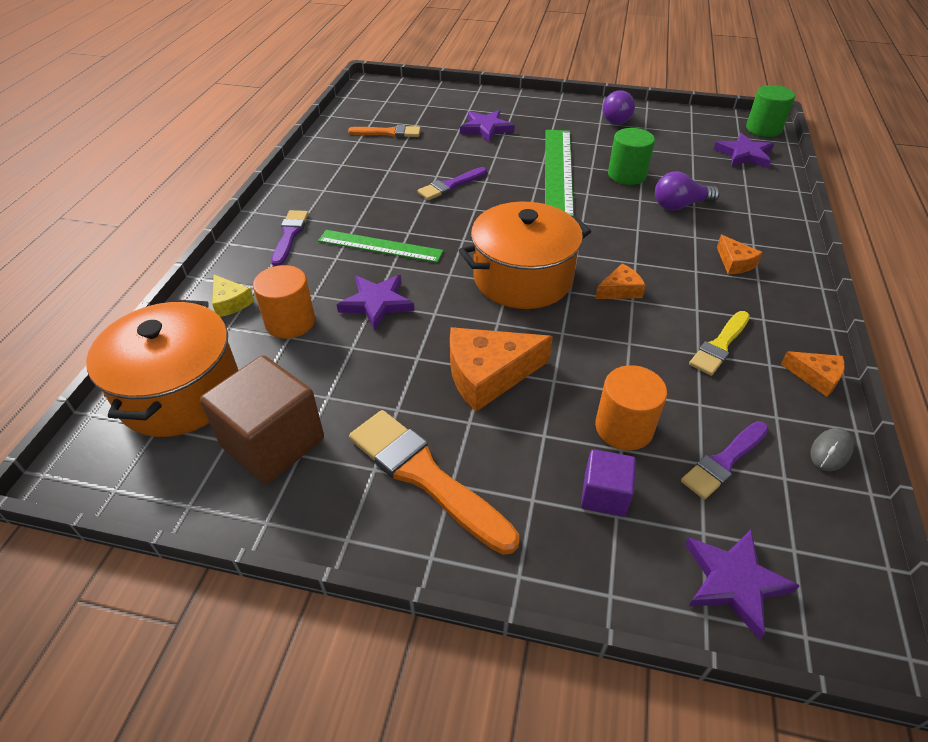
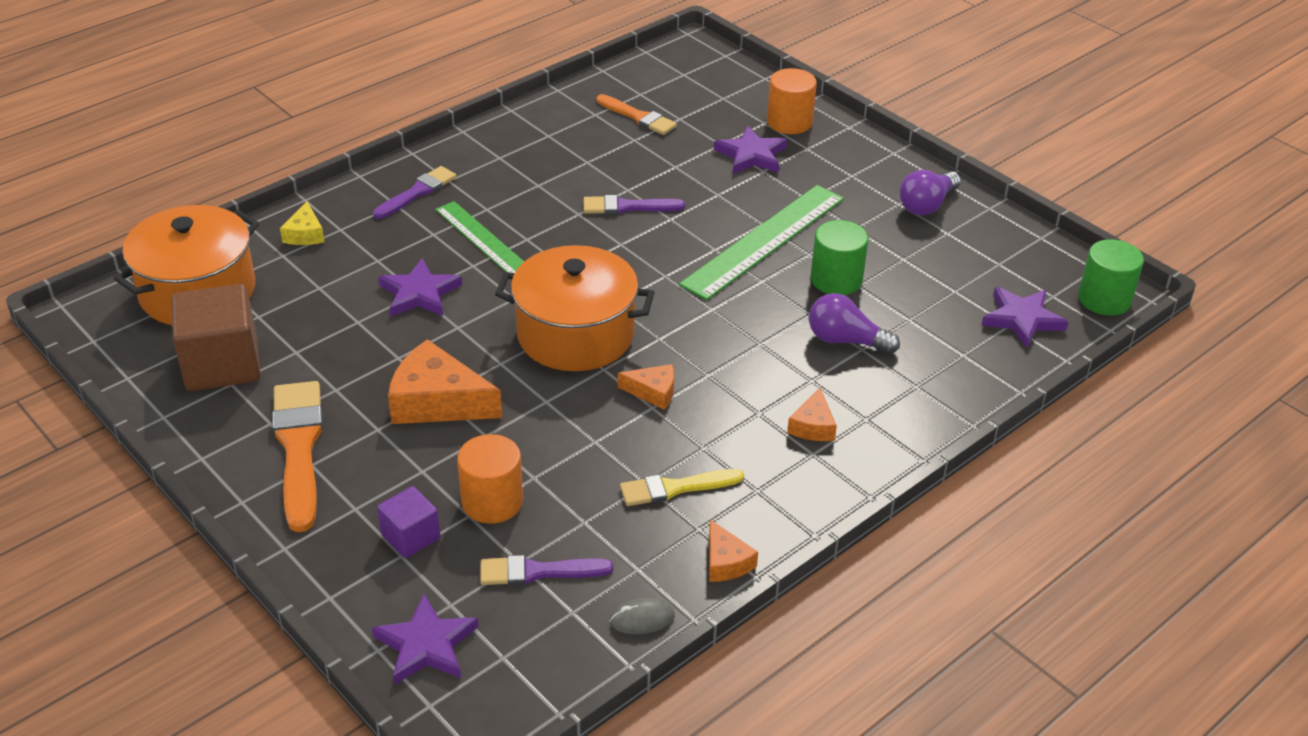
camera: 35 degrees right, 5 degrees down
orange cylinder [253,265,315,339] -> orange cylinder moved to [767,68,817,134]

